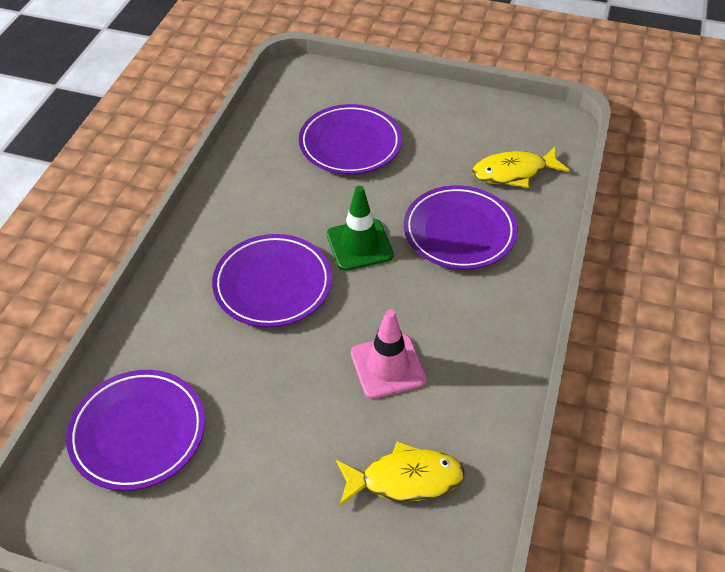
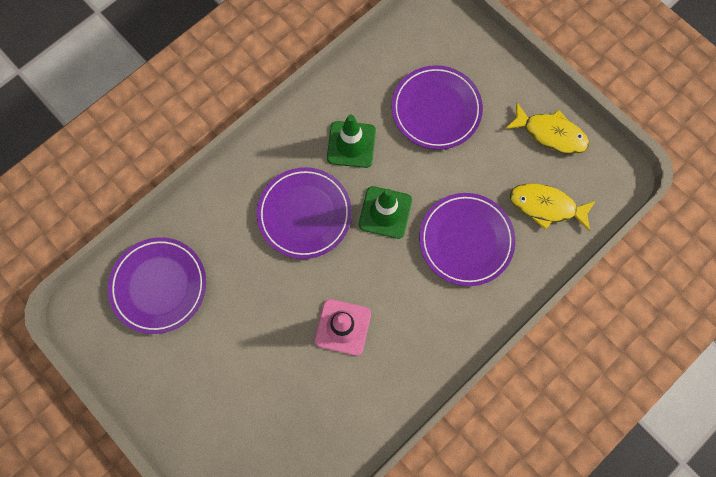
camera: 30 degrees right, 25 degrees up
yellow fish [336,441,465,506] -> yellow fish moved to [505,102,589,154]
none -> green traffic cone [327,115,376,168]

